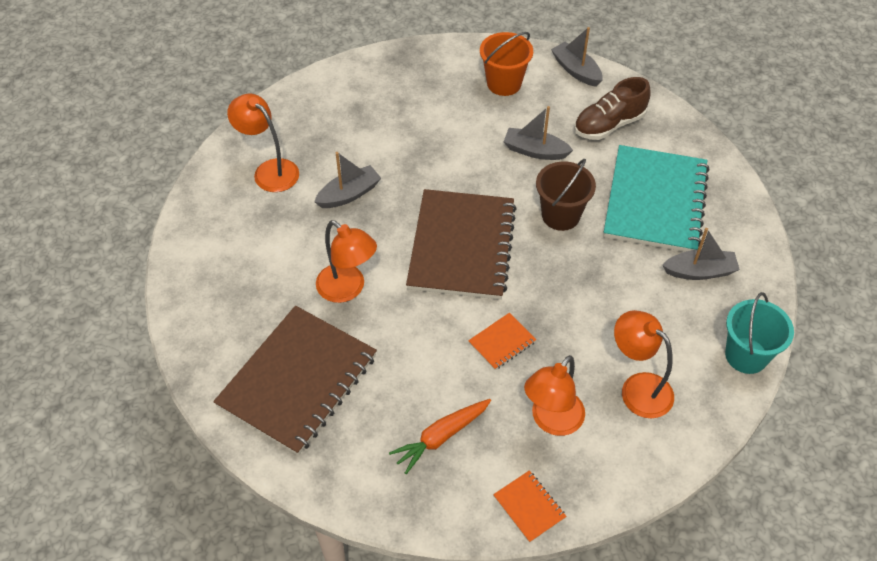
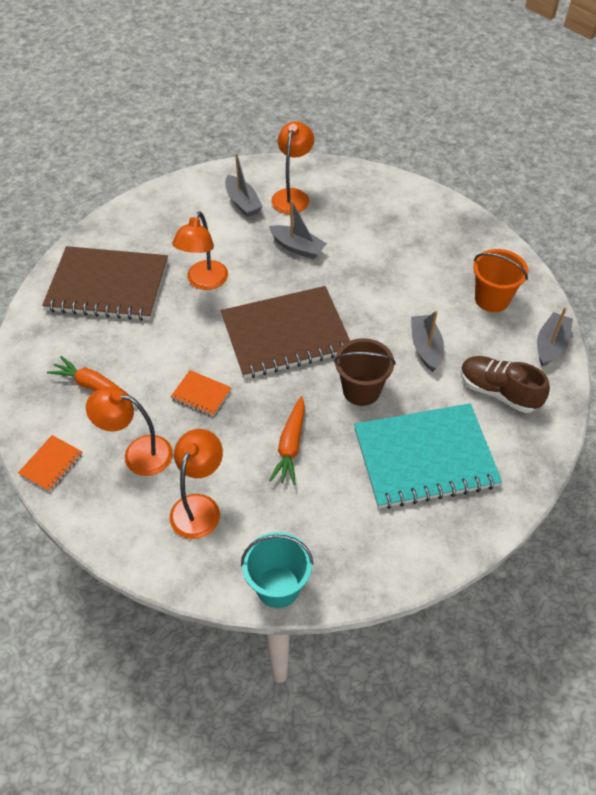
camera: 65 degrees right, 0 degrees up
grey boat [662,228,740,280] -> grey boat moved to [225,153,263,217]
none -> orange carrot [269,396,305,485]

